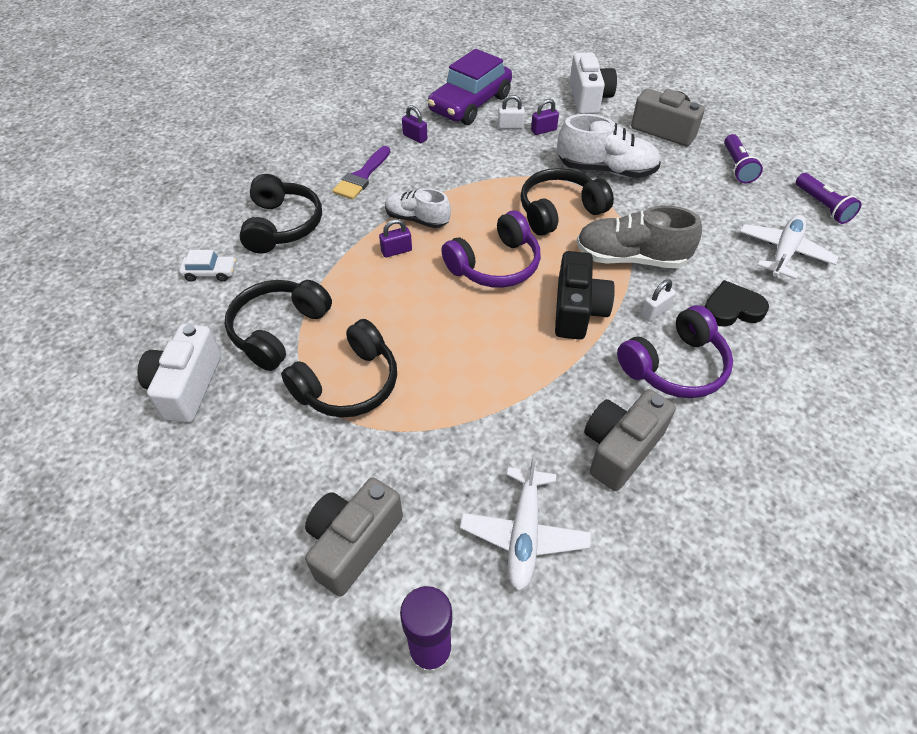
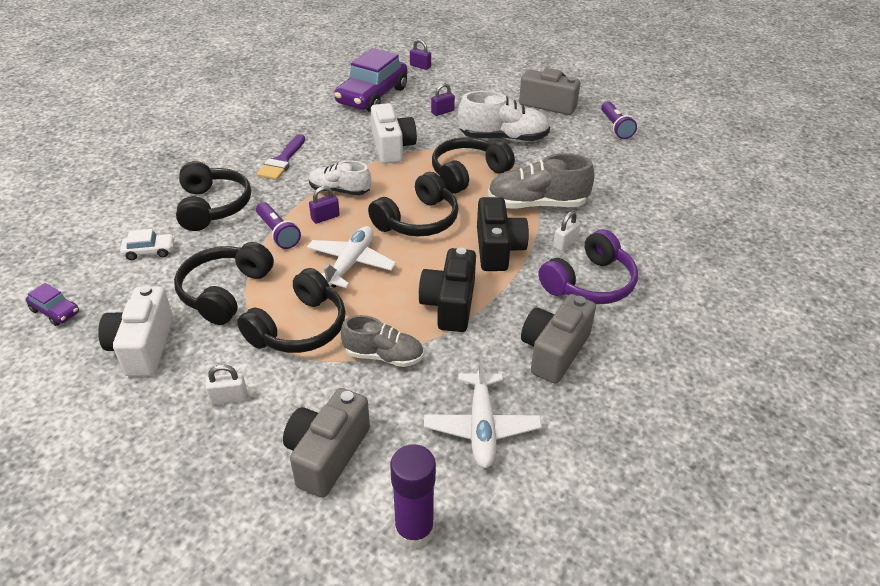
camera: 10 degrees left, 10 degrees down
purple padlock [402,105,427,143] -> purple padlock moved to [410,39,431,70]
purple headphones [441,210,541,288] -> black headphones [368,172,459,237]
white padlock [498,95,525,129] -> white padlock moved to [205,364,247,404]
white camera [570,52,617,114] -> white camera moved to [371,103,417,164]
black heart [705,280,769,327] -> none
white plane [740,215,838,279] -> white plane moved to [307,226,396,288]
purple flashlight [796,173,862,224] -> purple flashlight moved to [256,202,301,249]
none -> purple car [26,283,79,326]
none -> grey shoe [341,315,424,367]
none -> black camera [418,248,476,332]

